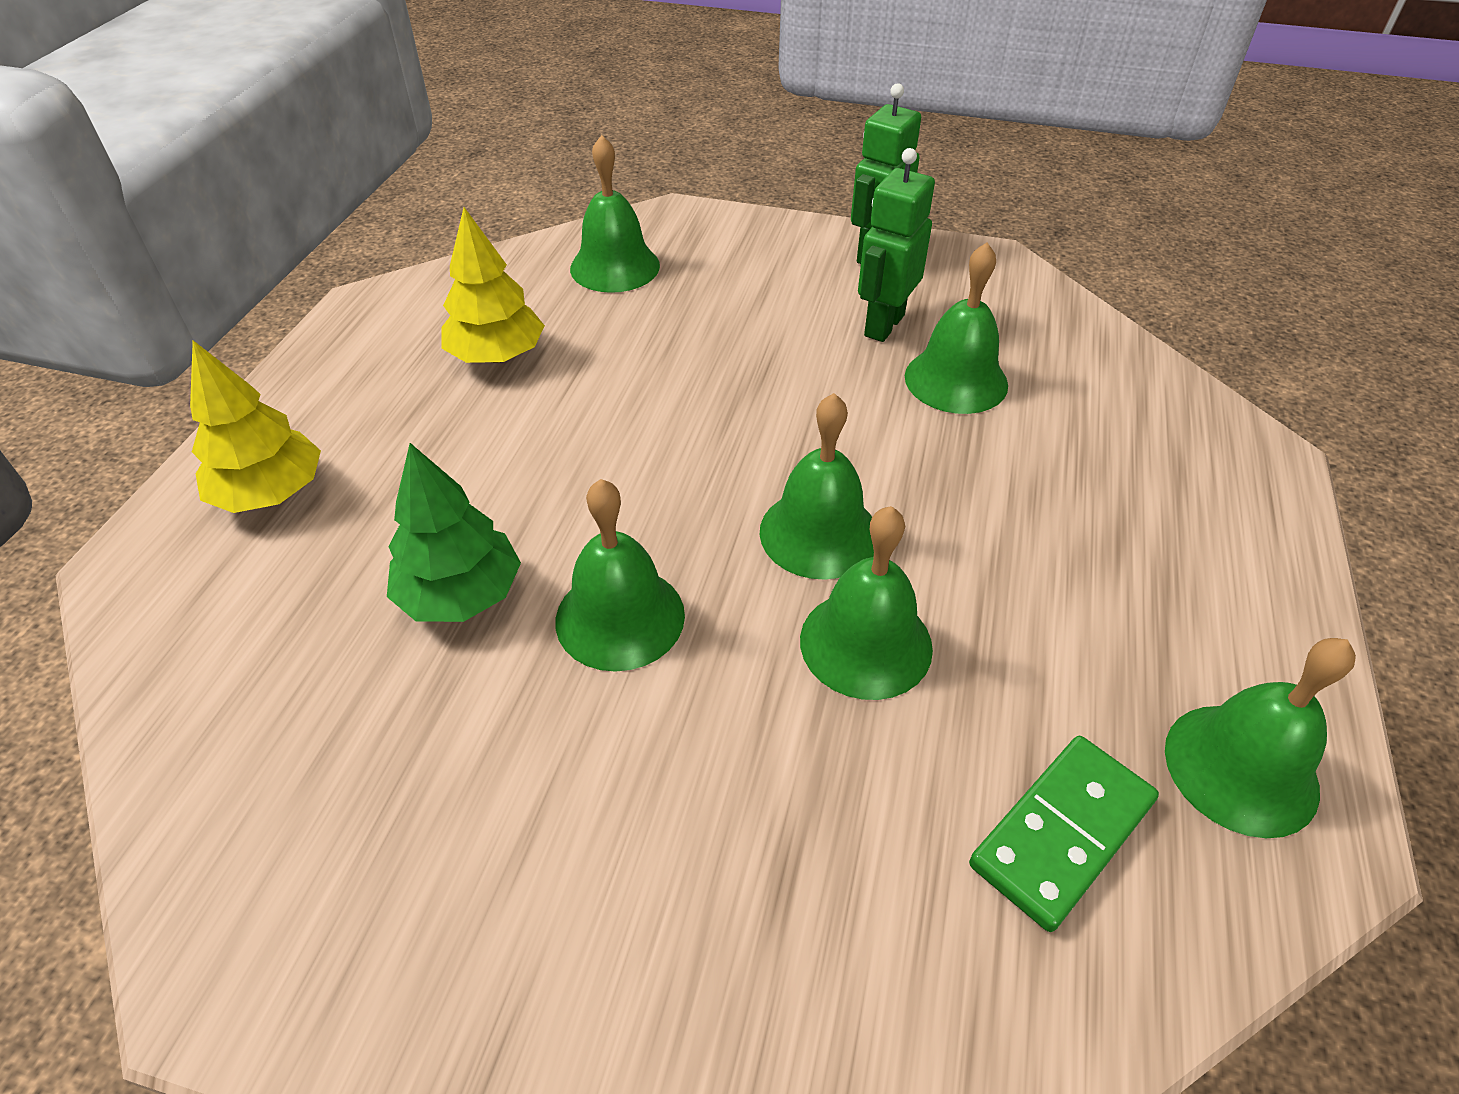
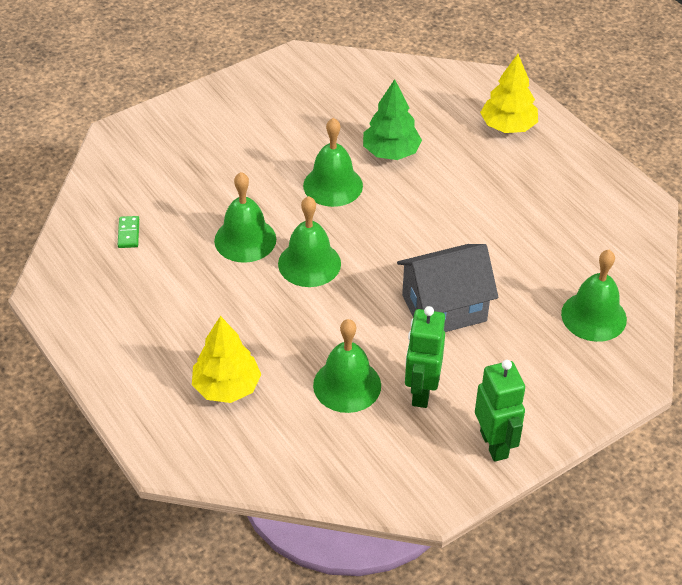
camera: 130 degrees right, 0 degrees up
yellow tree [441,207,545,363] -> yellow tree moved to [192,316,261,403]
green robot [858,148,935,342] -> green robot turned 150 degrees counterclockwise [405,306,445,408]
green domino [969,736,1159,932] -> green domino [118,216,139,248], size x0.52
green bell [1165,638,1356,838] -> none
none -> grey house [397,244,498,332]

